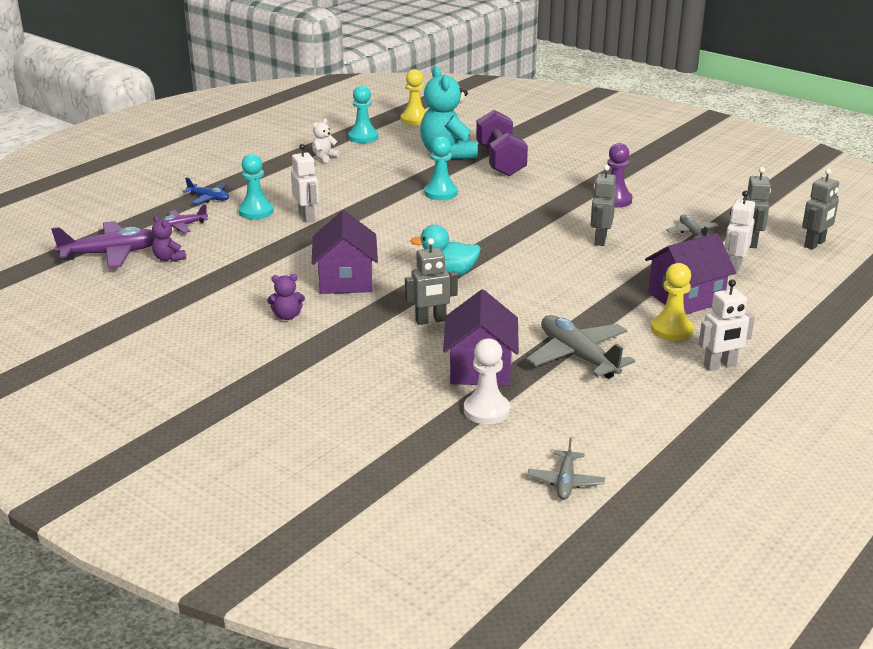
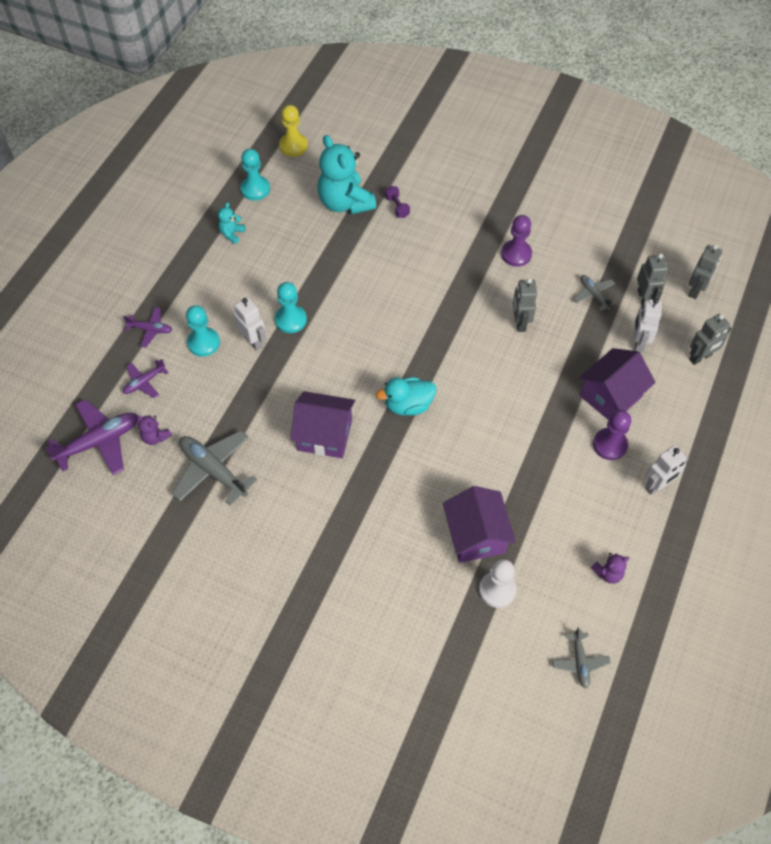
camera: 15 degrees left, 30 degrees up
blue plane [182,177,229,204] -> purple plane [123,307,172,347]
purple teddy bear [267,274,305,320] -> purple teddy bear moved to [591,553,629,584]
white teddy bear [312,118,340,163] -> turquoise teddy bear [218,202,245,244]
purple house [312,210,378,294] -> purple house turned 60 degrees counterclockwise [290,391,355,458]
grey robot [405,238,458,325] -> grey robot moved to [689,314,732,365]
turquoise pawn [424,136,458,200] -> turquoise pawn moved to [275,282,307,333]
purple dumbbell [476,110,528,176] -> purple dumbbell [385,186,410,218], size x0.42
grey plane [526,315,635,379] -> grey plane moved to [172,430,258,506]
yellow pawn [651,263,694,341] -> purple pawn [593,410,631,460]

